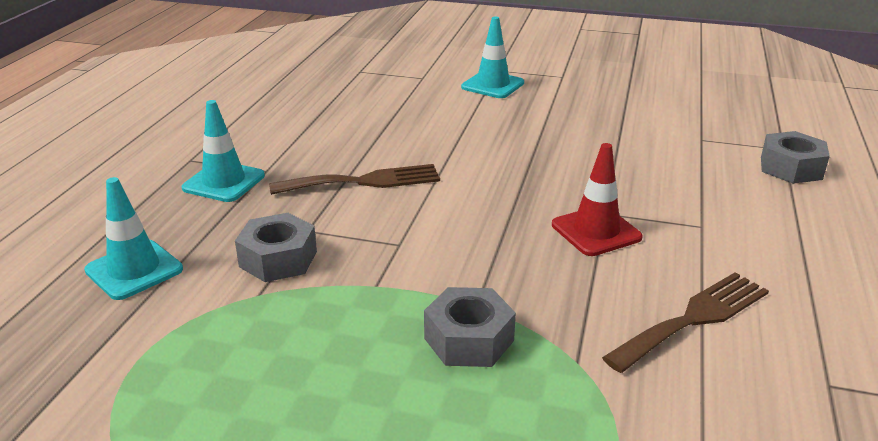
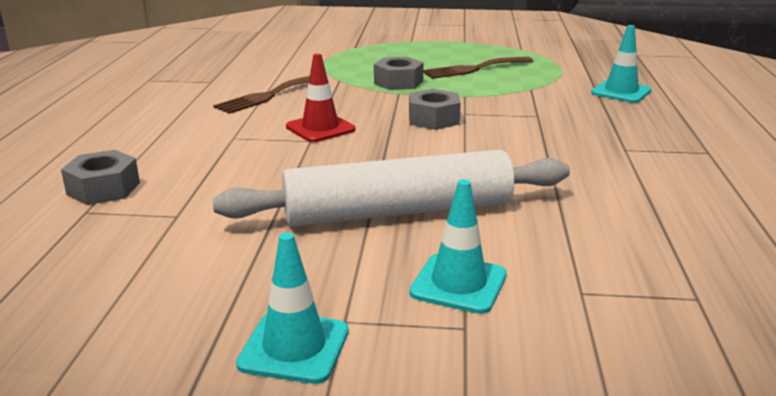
camera: 170 degrees right, 5 degrees down
turquoise traffic cone [182,100,265,202] -> turquoise traffic cone moved to [236,233,349,384]
grey nut [235,213,317,282] -> grey nut moved to [409,89,461,130]
brown fork [269,164,440,195] -> brown fork moved to [423,57,533,79]
none -> white rolling pin [213,150,570,227]

